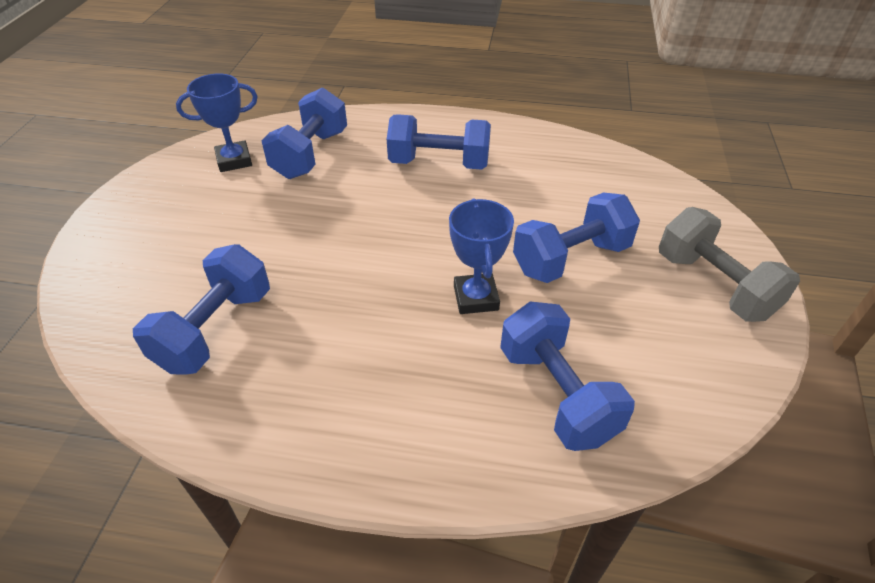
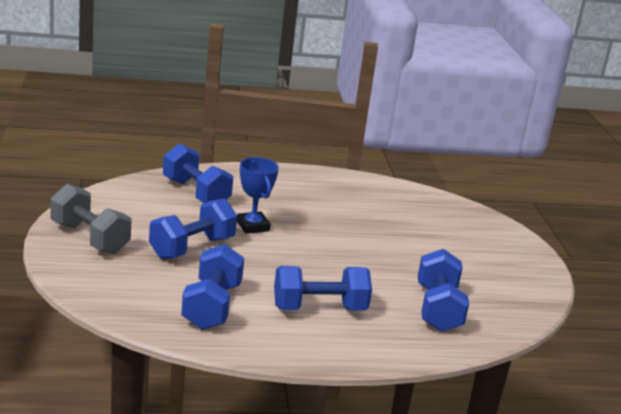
camera: 160 degrees right, 20 degrees down
blue dumbbell [133,244,270,374] -> blue dumbbell moved to [181,244,244,330]
blue trophy [176,74,258,172] -> none

